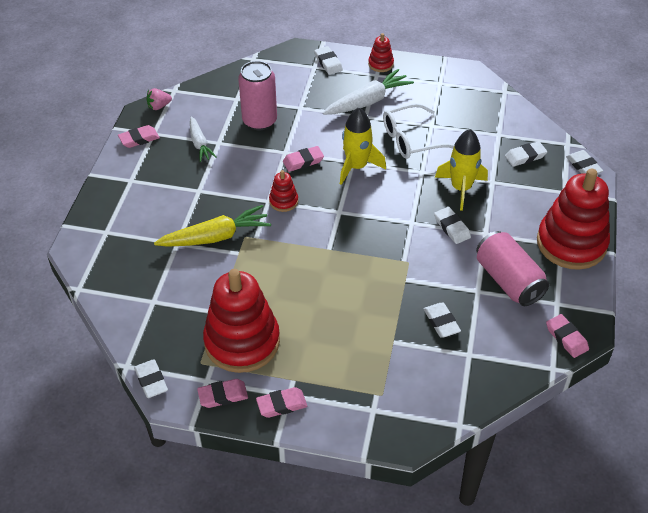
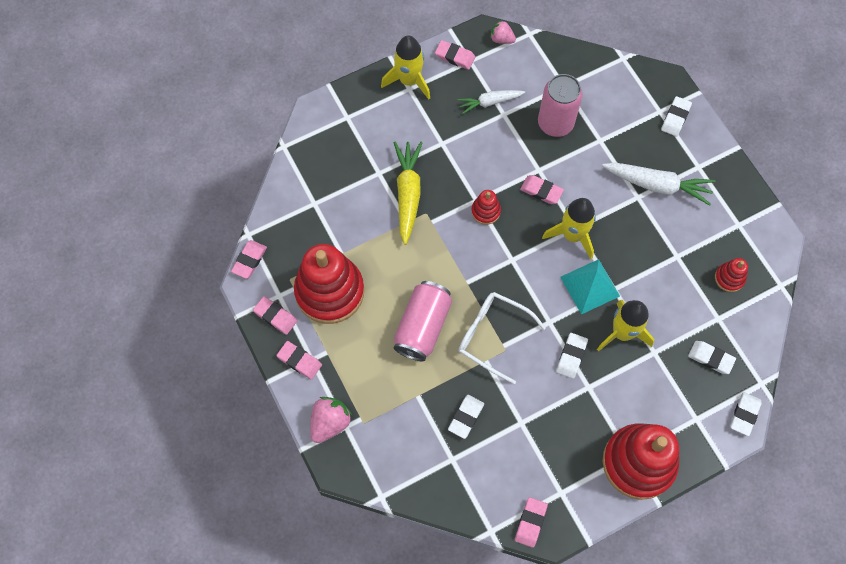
camera: 50 degrees right, 20 degrees up
white eraser [134,359,168,398] -> pink eraser [231,240,267,279]
yellow carrot [154,205,271,247] -> yellow carrot turned 120 degrees counterclockwise [394,142,422,245]
white carrot [190,117,217,162] -> white carrot turned 45 degrees clockwise [458,90,525,114]
red stacking toy [368,33,394,72] -> red stacking toy moved to [715,258,748,292]
white glasses [383,103,454,159] -> white glasses moved to [458,292,546,384]
pink can [476,231,549,306] -> pink can moved to [393,281,452,361]
none -> pink strawberry [310,397,352,443]
none -> yellow rocket [381,35,430,100]
none -> turquoise pyramid [560,259,620,314]

